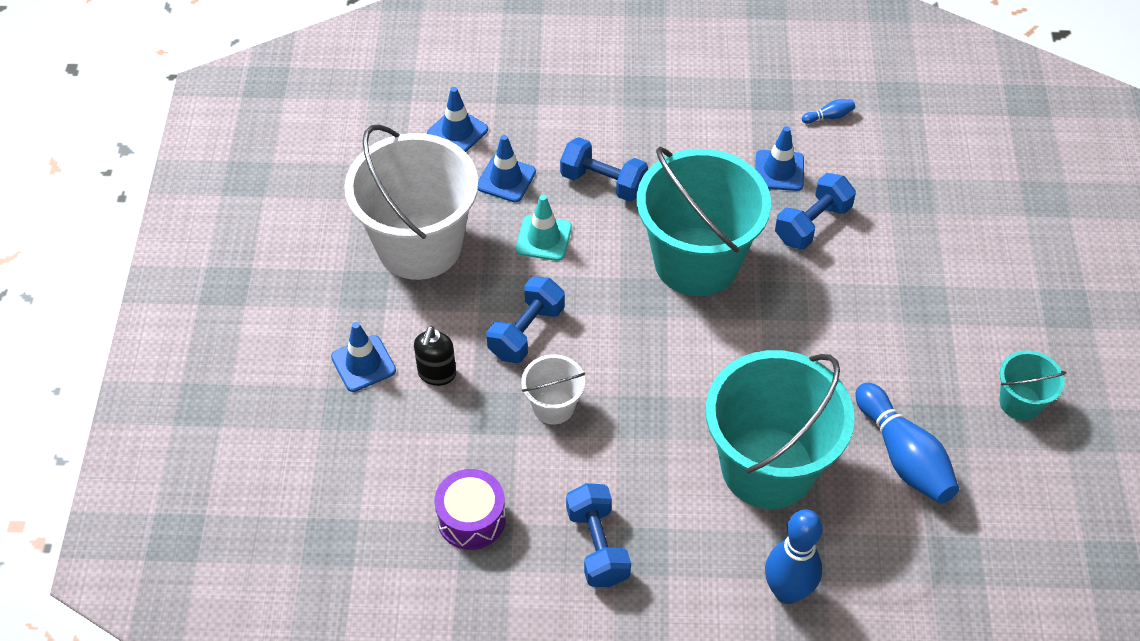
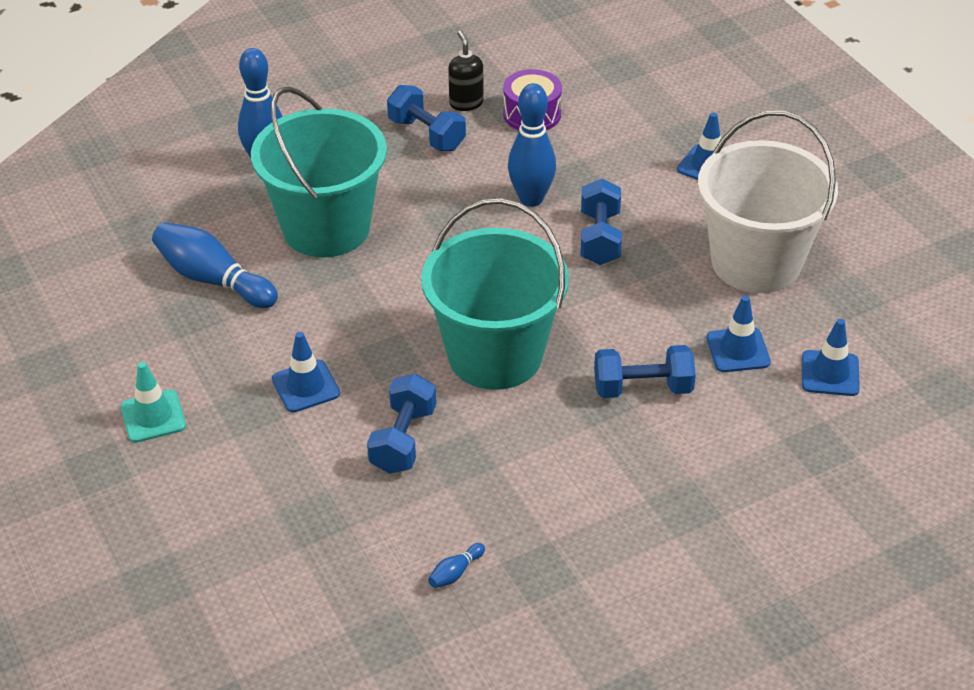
camera: 150 degrees right, 10 degrees down
black soap dispenser [414,326,456,386] -> black soap dispenser moved to [448,31,484,111]
turquoise traffic cone [516,195,572,261] -> turquoise traffic cone moved to [121,362,186,443]
white bucket [521,354,585,425] -> blue bowling pin [508,83,556,207]
blue traffic cone [755,126,804,191] -> blue traffic cone moved to [272,332,340,412]
turquoise bucket [999,350,1066,421] -> none

